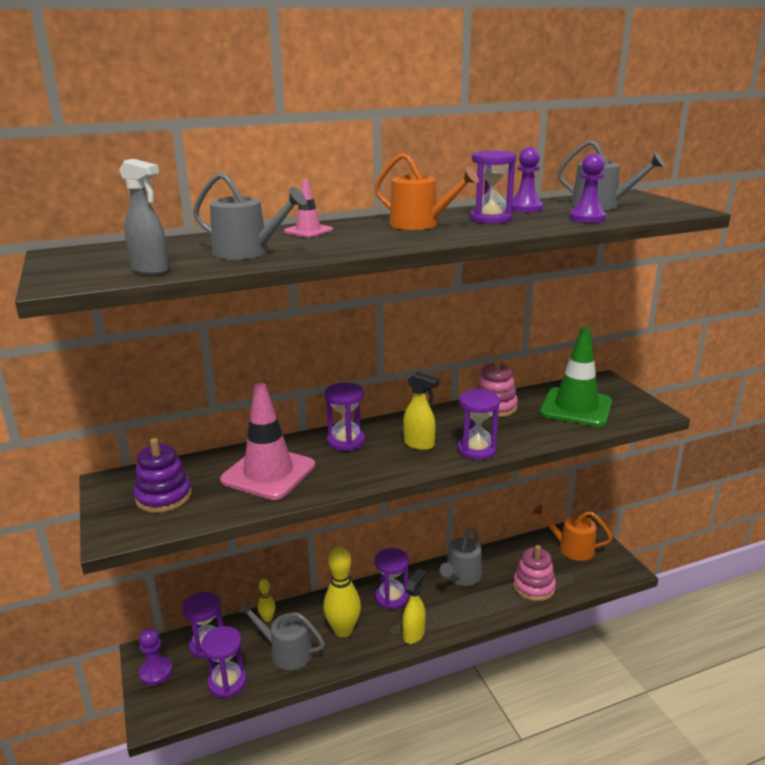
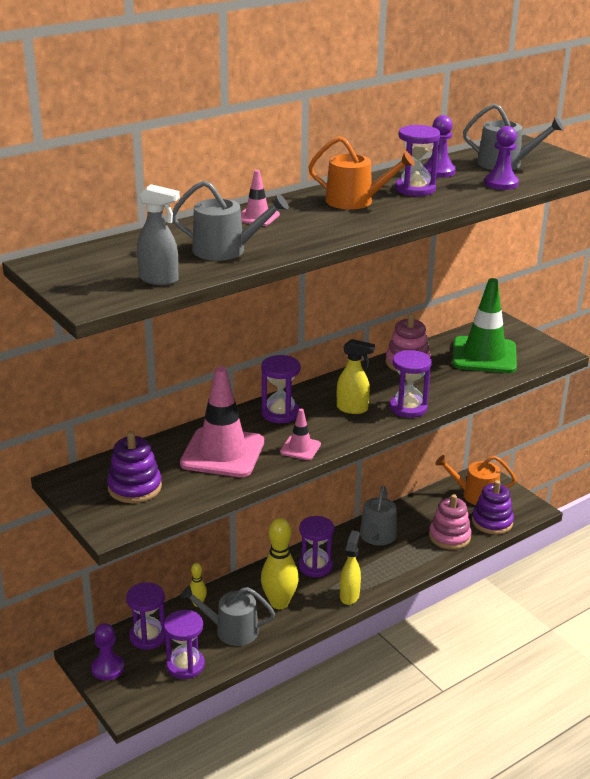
camera: 15 degrees left, 5 degrees up
none -> pink traffic cone [280,409,321,460]
none -> purple stacking toy [472,480,514,535]

